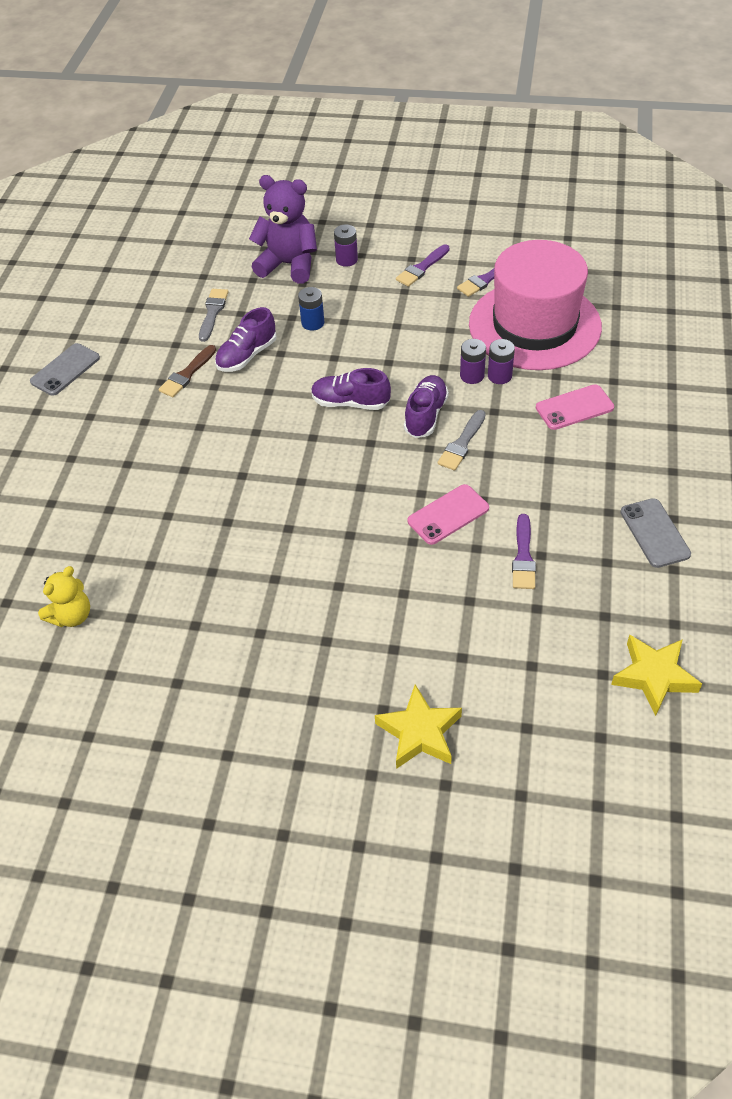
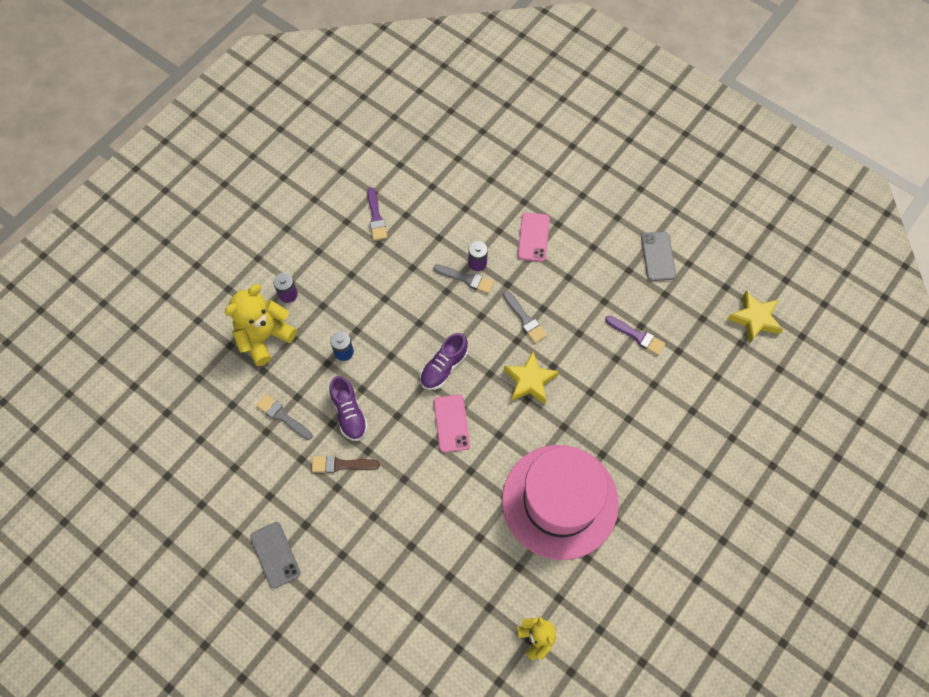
camera: 65 degrees left, 15 degrees up
brown brush [159,345,216,397] -> brown brush turned 120 degrees clockwise [312,456,380,473]
purple teddy bear [249,175,317,284] -> yellow teddy bear [225,284,297,366]
yellow star [375,684,462,769] -> yellow star moved to [504,351,559,404]
purple brush [396,244,450,287] -> none
purple shoe [404,375,449,438] -> none
pink phone [408,484,489,545] -> pink phone moved to [434,395,470,453]
purple battery [460,339,486,384] -> grey brush [433,264,494,294]
pink hat [469,240,602,370] -> pink hat moved to [502,445,619,560]
grey phone [620,498,691,568] -> grey phone turned 75 degrees clockwise [641,232,676,281]

